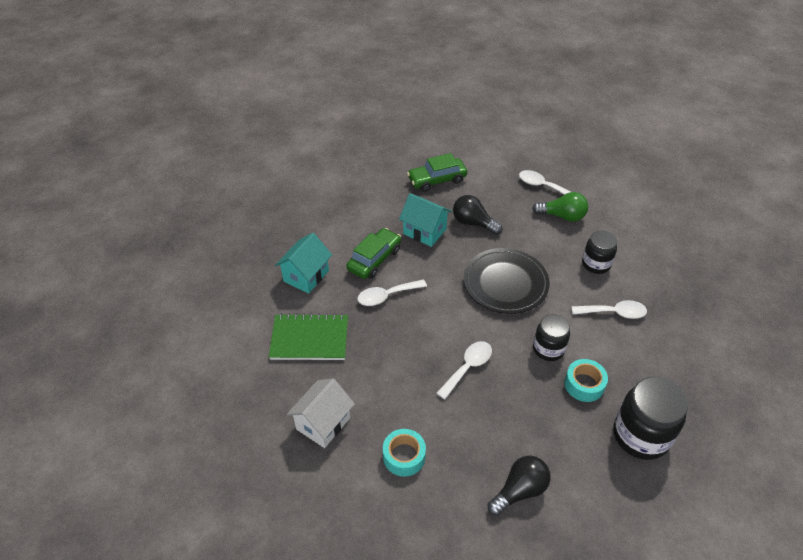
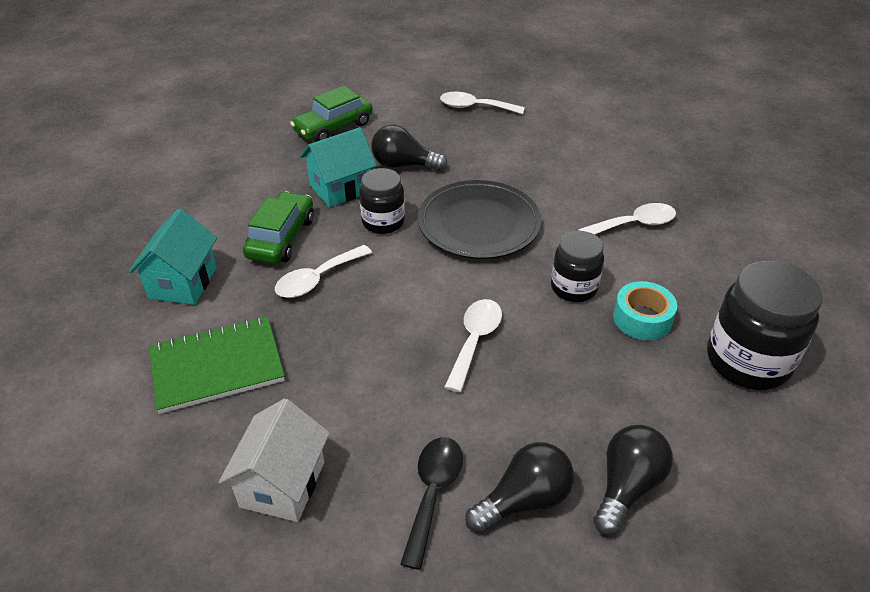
camera: 20 degrees left, 5 degrees down
turquoise tape [383,429,426,477] -> black spoon [400,437,463,570]
turquoise house [399,193,452,247] -> turquoise house turned 45 degrees counterclockwise [300,127,377,207]
green light bulb [532,192,588,222] -> none
black jar [582,230,617,274] -> black jar moved to [359,168,405,234]
none -> black light bulb [465,442,574,533]

